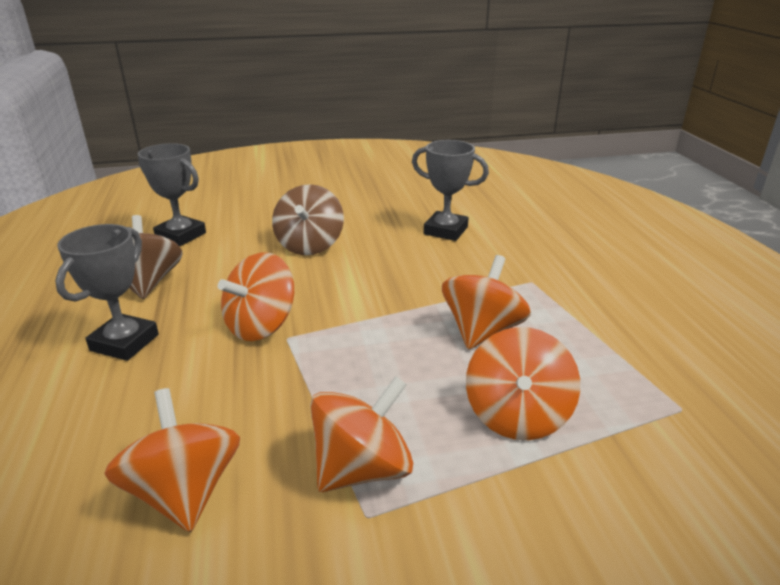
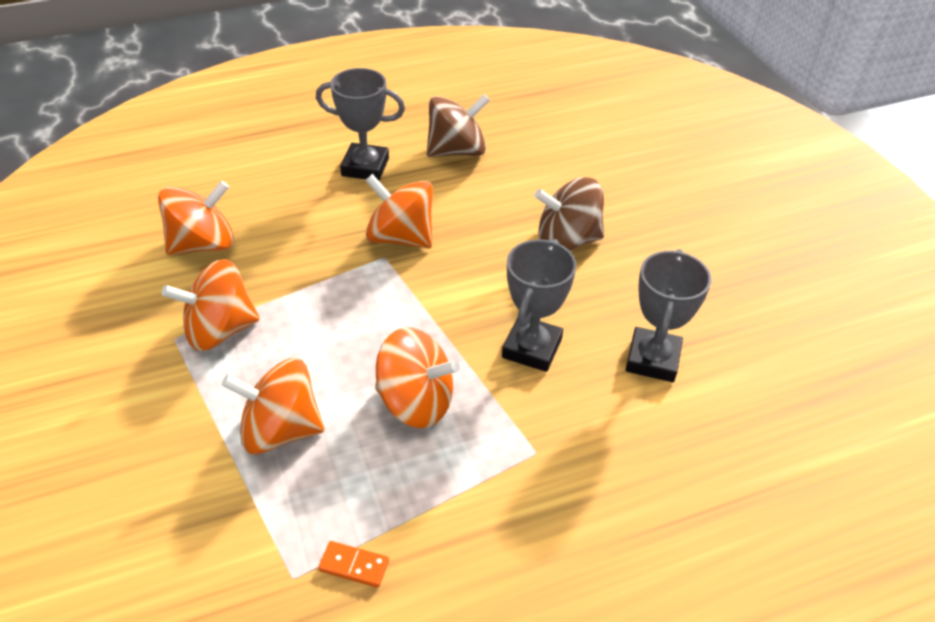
camera: 80 degrees right, 15 degrees up
grey trophy [138,143,206,246] -> grey trophy moved to [502,239,576,372]
orange spinning top [310,376,413,492] -> orange spinning top turned 120 degrees clockwise [162,259,260,351]
none -> orange domino [318,541,389,588]

